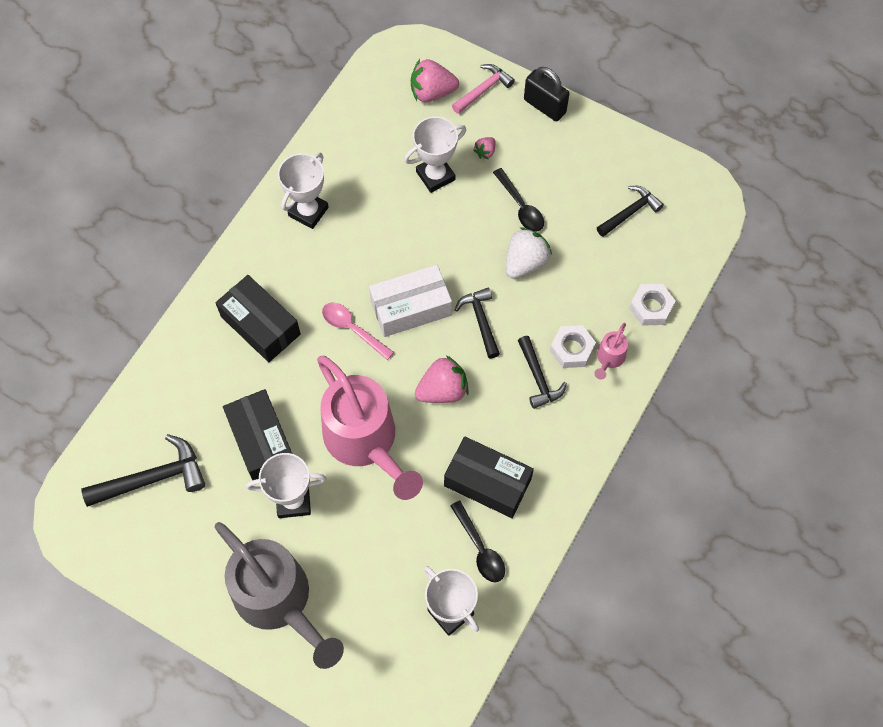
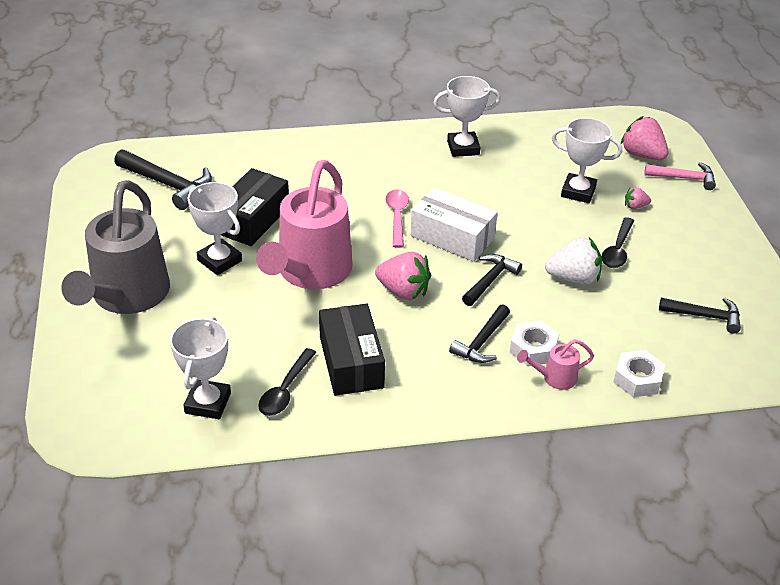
camera: 50 degrees right, 25 degrees down
black box [216,275,301,362] -> none
black padlock [524,67,569,121] -> none

